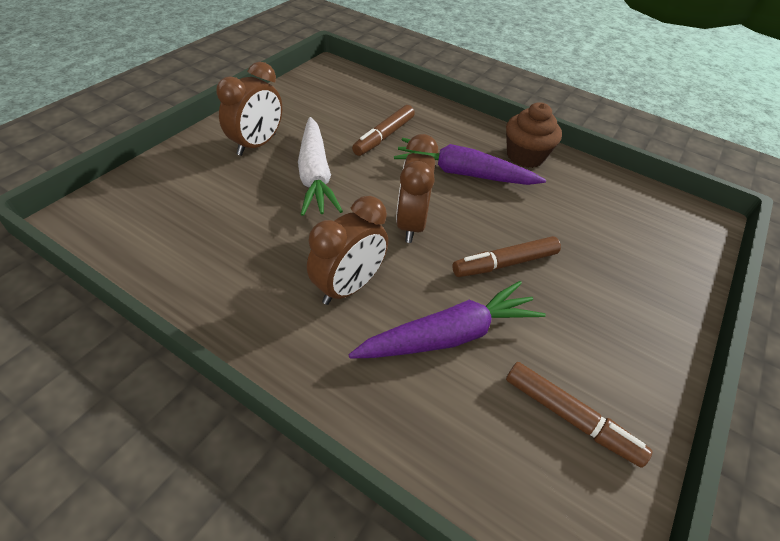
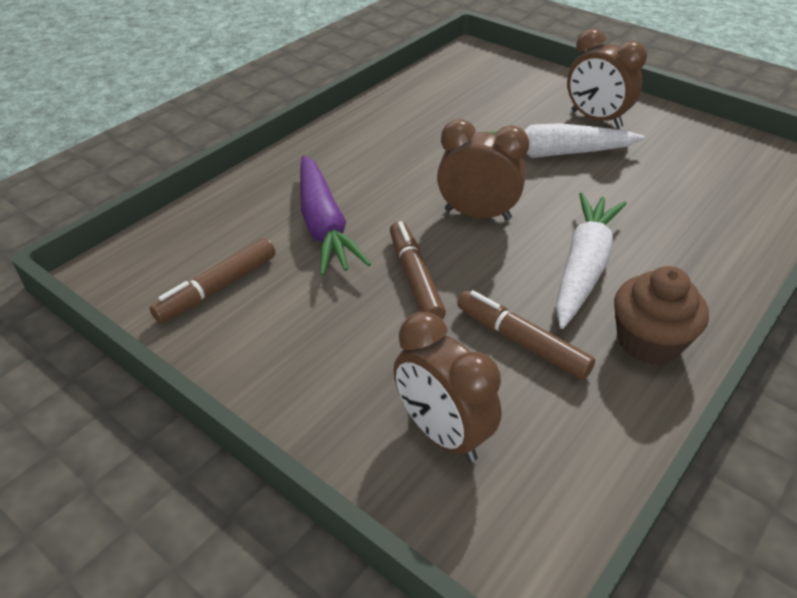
camera: 100 degrees right, 5 degrees down
brown clock [307,196,388,305] -> brown clock moved to [394,312,502,462]
brown marker [352,105,415,156] -> brown marker moved to [457,290,595,380]
purple carrot [394,138,546,185] -> white carrot [555,192,627,329]

